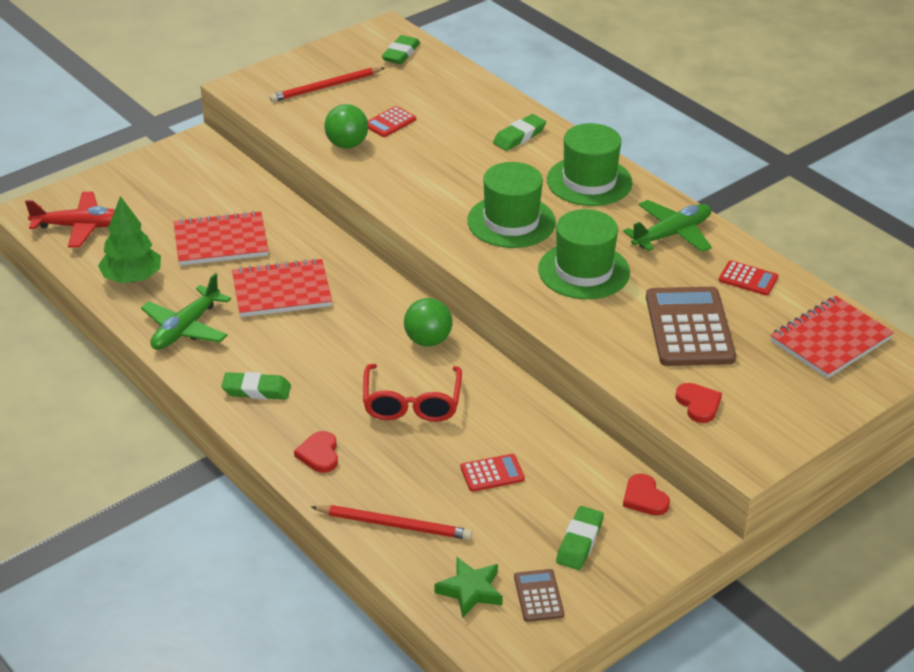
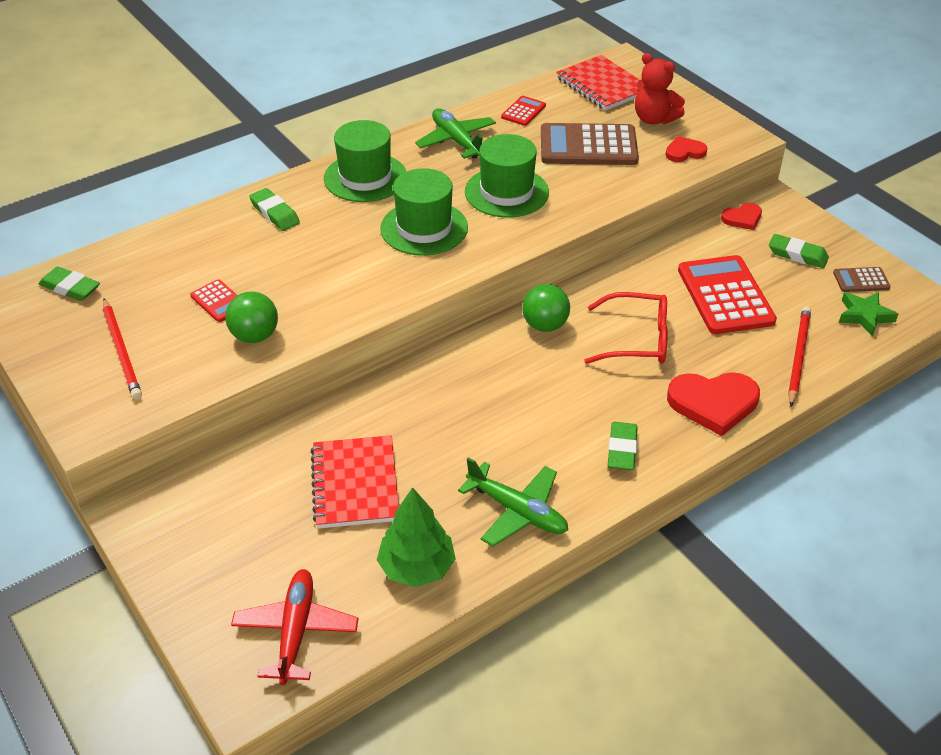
camera: 85 degrees left, 5 degrees up
red notebook [232,258,332,317] -> none
red heart [294,431,338,473] -> red heart [667,372,760,436], size x1.80
red calculator [461,454,525,492] -> red calculator [678,255,777,334], size x2.08
none -> red teddy bear [635,53,685,124]

